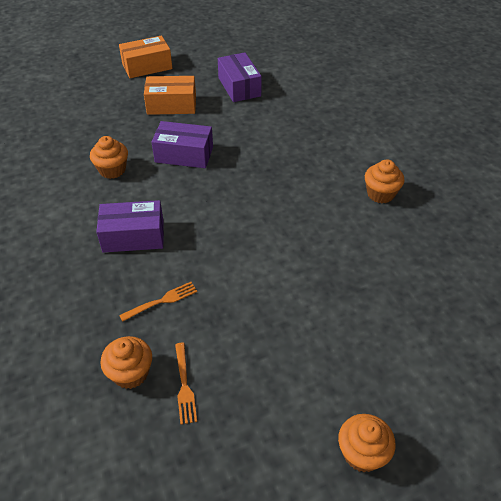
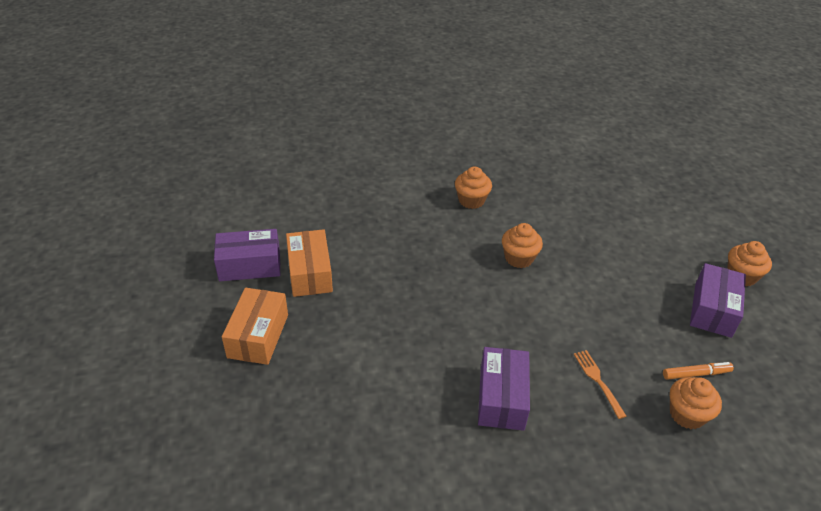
camera: 80 degrees left, 5 degrees down
orange cupcake [90,136,128,179] -> orange cupcake moved to [502,223,543,268]
orange box [119,36,172,78] -> orange box moved to [286,229,333,297]
purple box [152,121,213,168] -> purple box moved to [690,263,746,338]
orange fork [175,343,197,424] -> orange marker [663,362,734,380]

